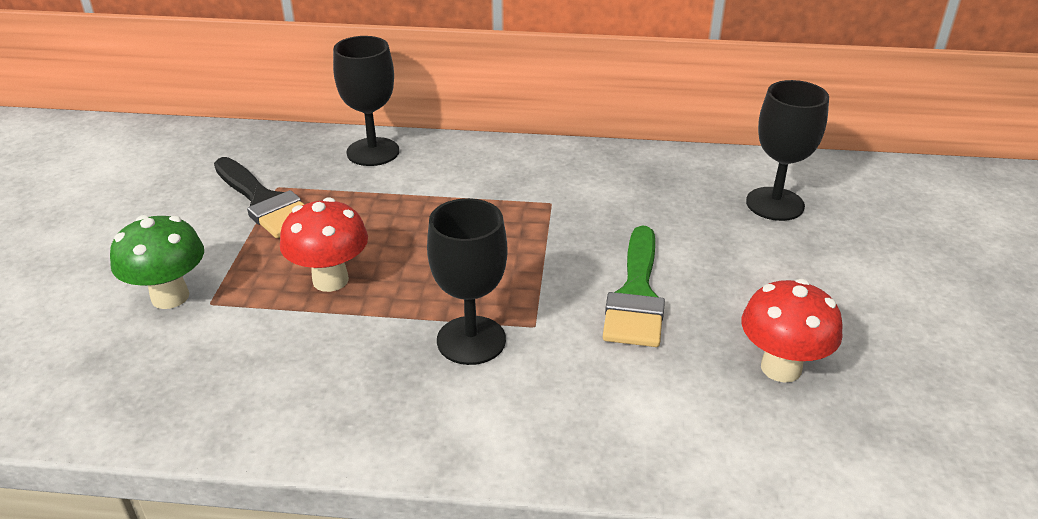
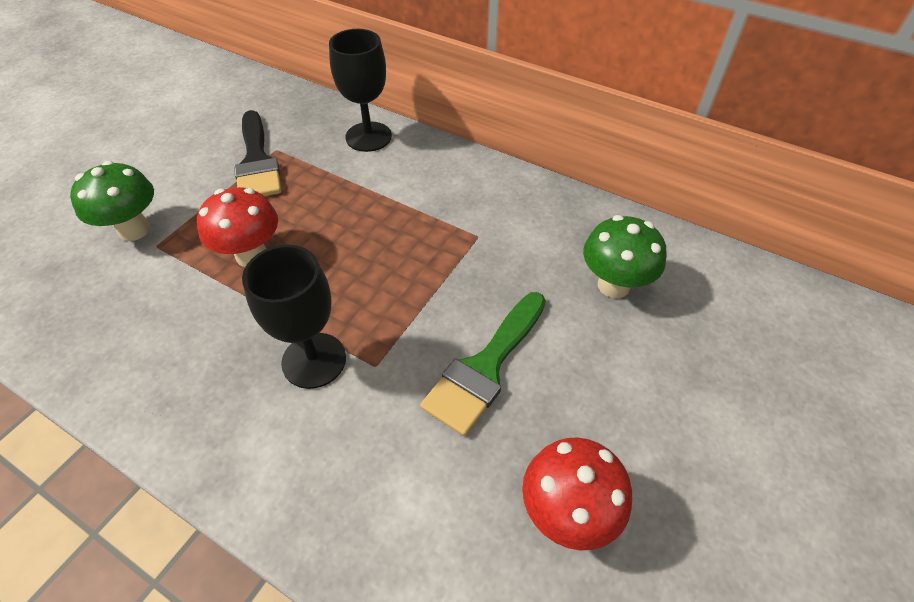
camera: 25 degrees right, 15 degrees up
black goblet [746,80,829,221] -> none
none -> green mushroom [583,215,667,298]

